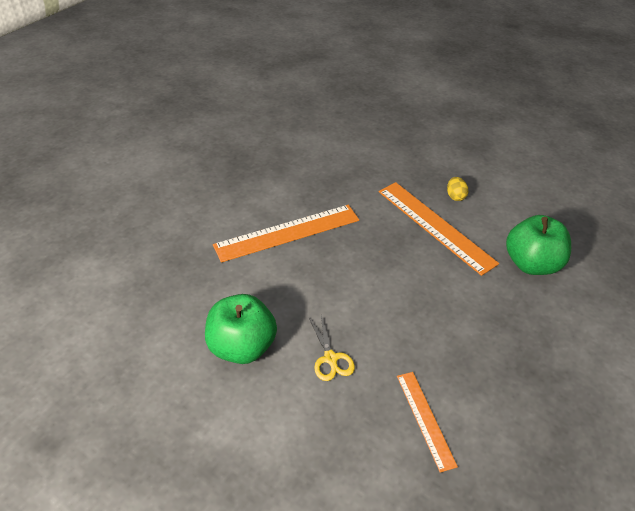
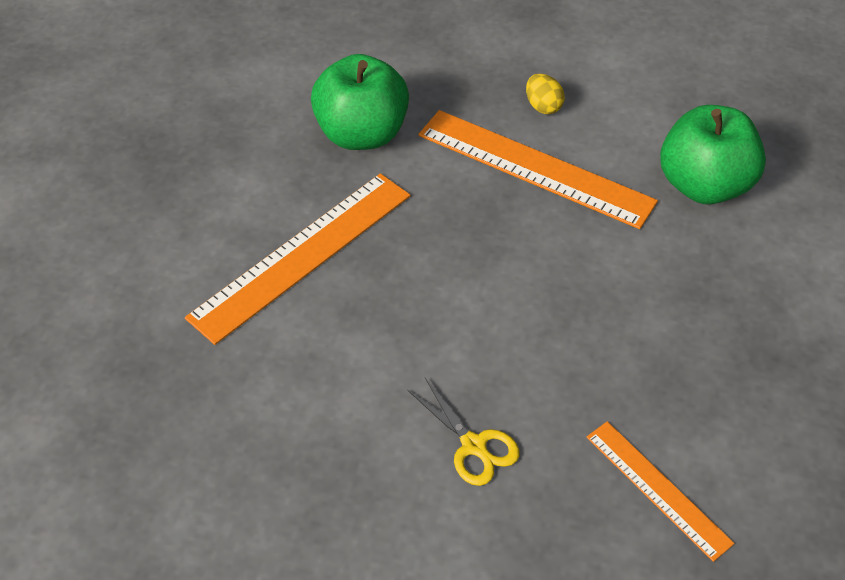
camera: 20 degrees left, 5 degrees up
green apple [205,294,277,364] -> green apple moved to [311,54,409,150]

